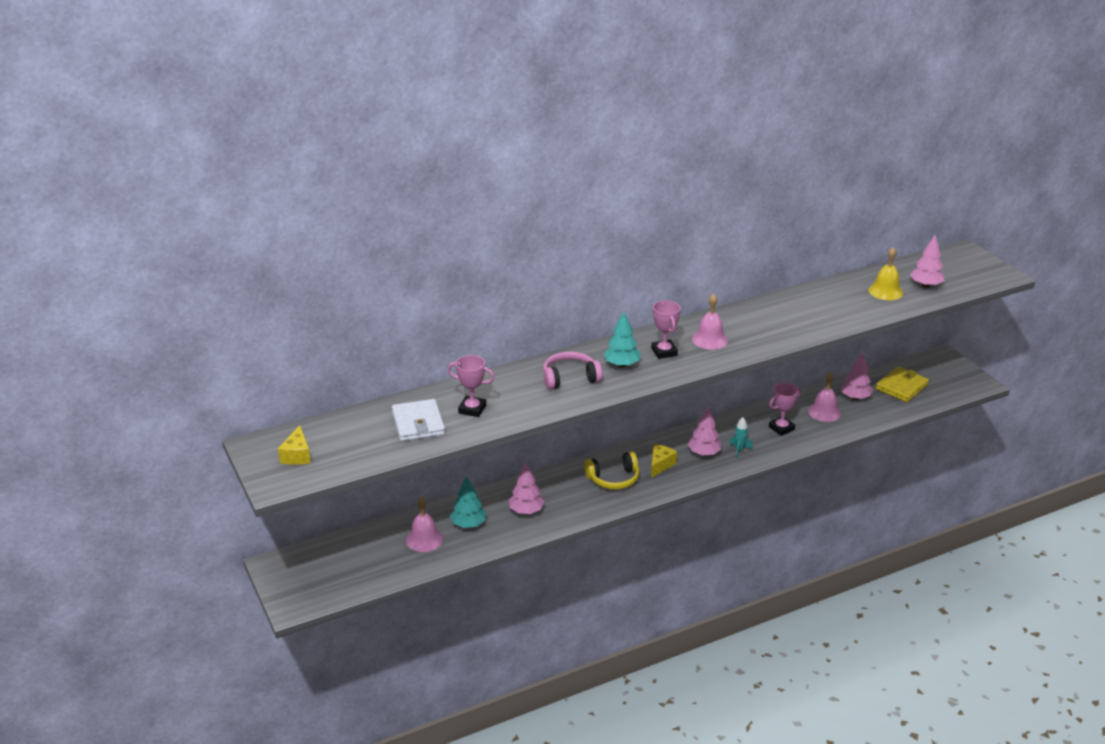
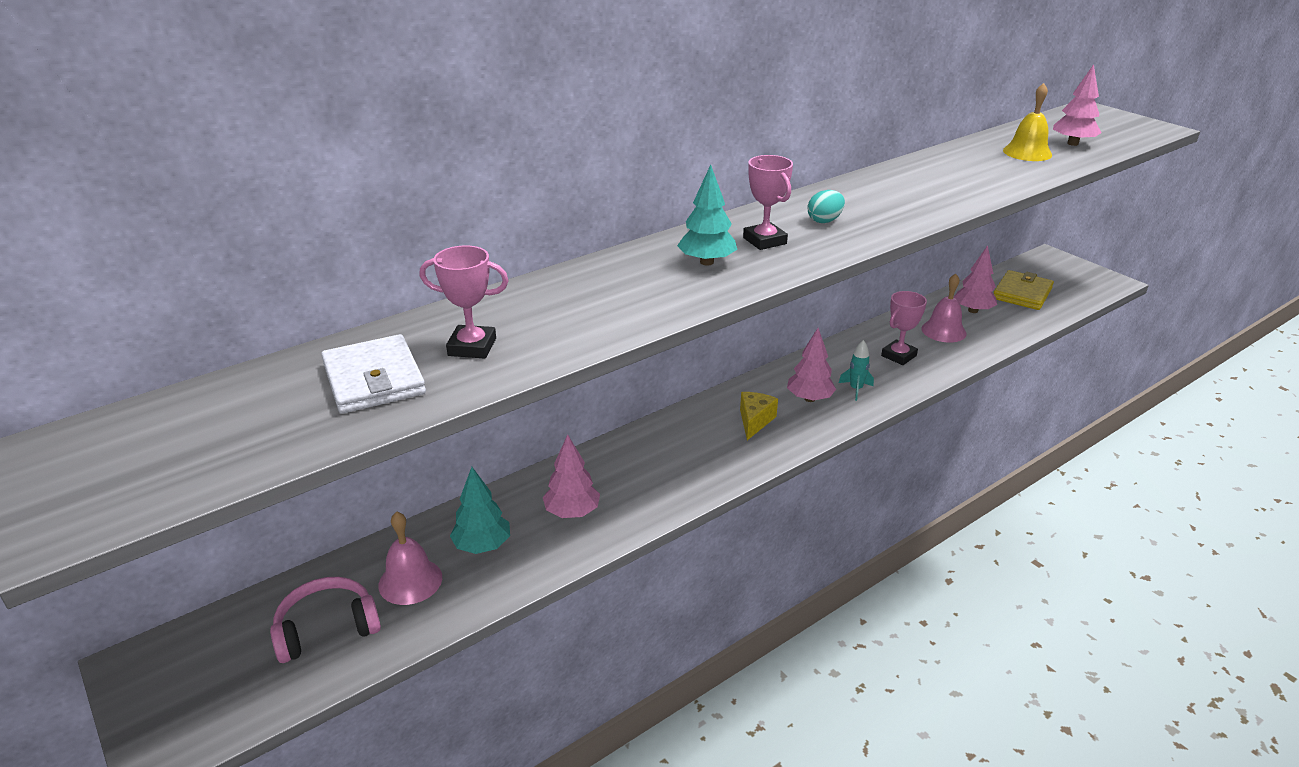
camera: 10 degrees left, 0 degrees up
yellow cheese [278,425,311,465] -> none
pink headphones [543,351,602,389] -> pink headphones moved to [270,577,381,663]
yellow headphones [584,452,639,490] -> none
pink bell [692,294,728,350] -> turquoise egg [808,190,845,223]

